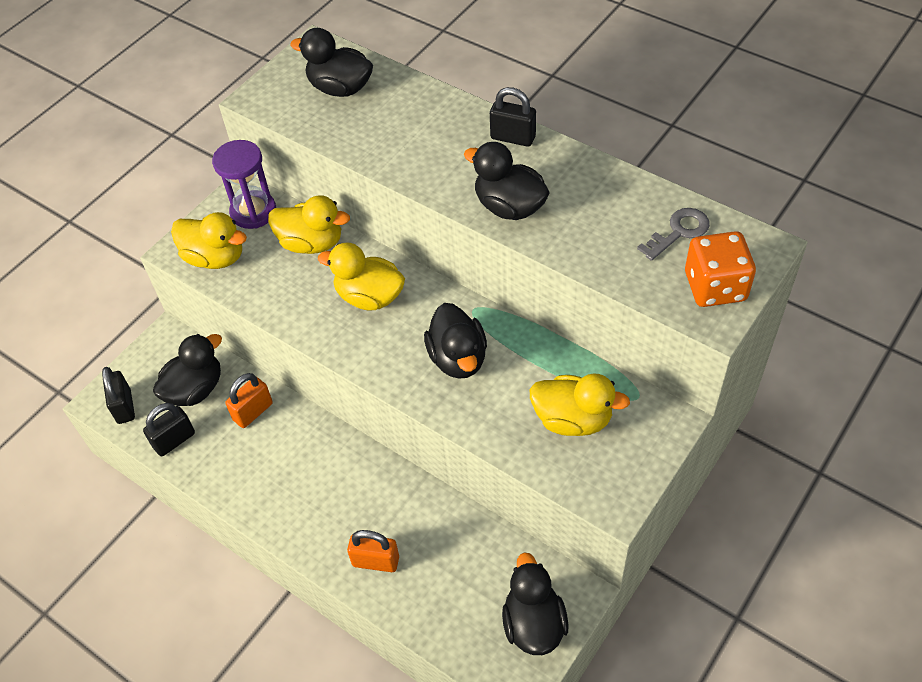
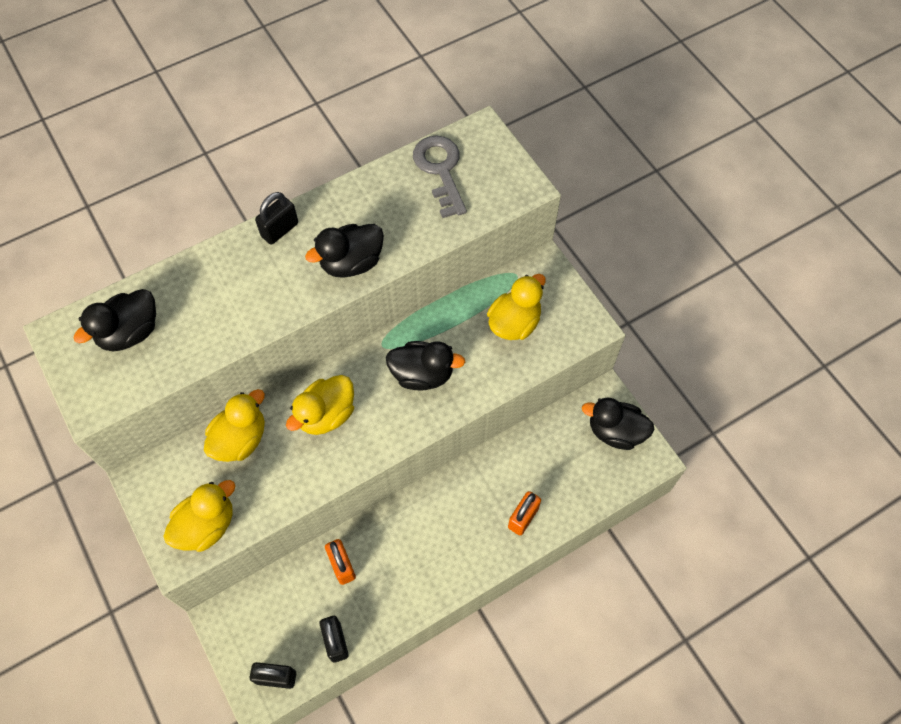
camera: 70 degrees left, 10 degrees up
black duck [153,334,222,406] -> none
purple hourglass [212,140,276,229] -> none
grey key [637,208,710,261] -> grey key [413,136,467,218], size x1.51
orange dice [685,231,756,307] -> none

